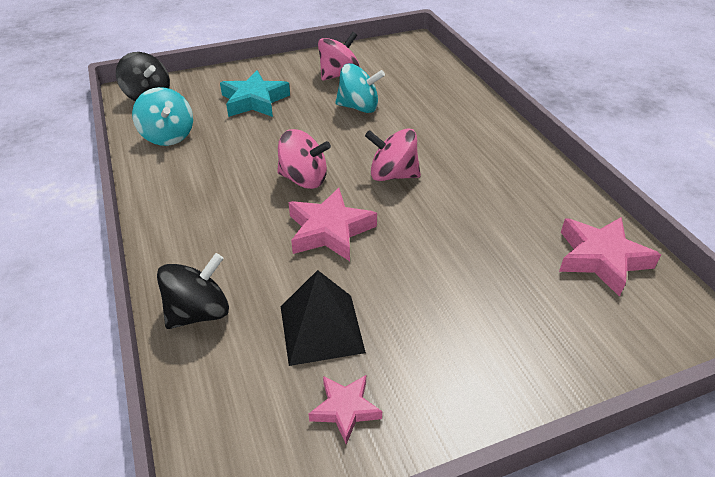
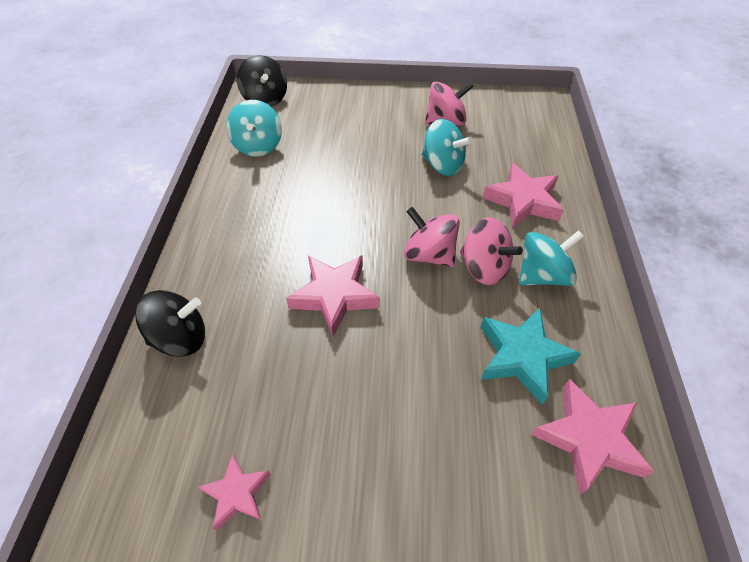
camera: 25 degrees right, 10 degrees up
turquoise star [220,71,290,117] -> turquoise star moved to [481,308,581,405]
pink spinning top [277,129,331,189] -> pink spinning top moved to [460,217,523,285]
black pyramid [281,270,366,366] -> none
none -> pink star [483,163,564,228]
none -> turquoise spinning top [519,230,584,286]

